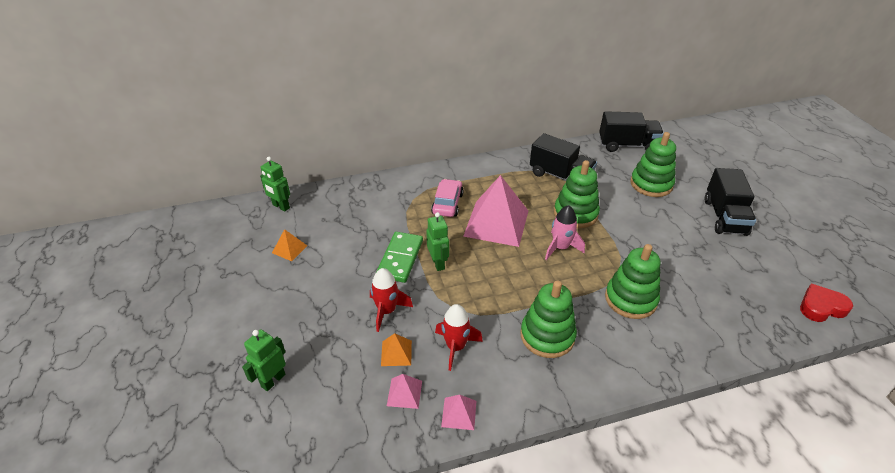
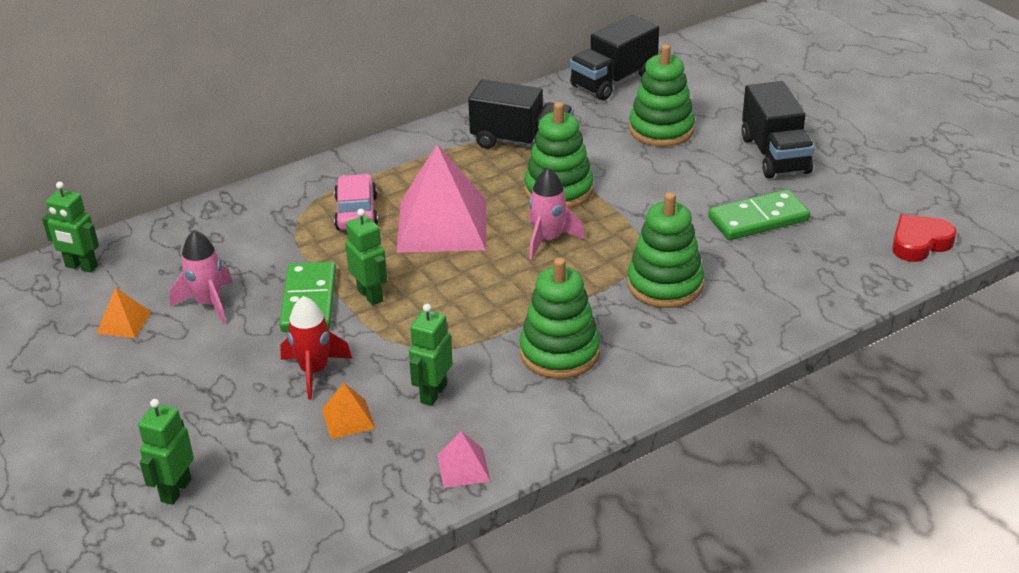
camera: 15 degrees left, 5 degrees down
pink pyramid [387,374,422,409] -> none
red rocket [435,304,483,371] -> green robot [409,304,453,406]
black truck [599,111,664,152] -> black truck turned 150 degrees clockwise [569,15,659,100]
none -> pink rocket [169,230,233,324]
none -> green domino [708,189,810,240]

